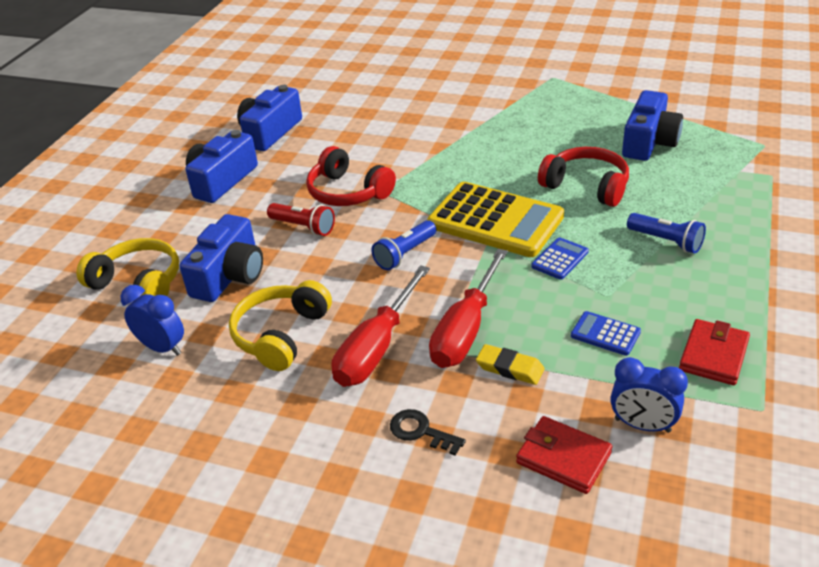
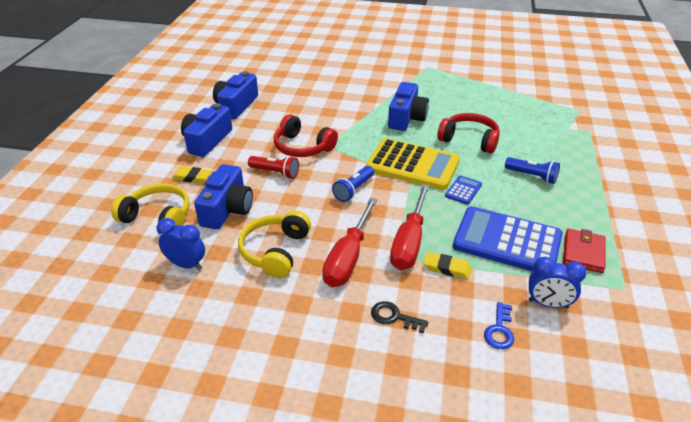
camera: 10 degrees left, 0 degrees up
red wallet [516,416,612,494] -> blue key [484,302,514,349]
blue calculator [571,311,641,356] -> blue calculator [453,206,563,272], size x2.31
blue camera [622,90,683,161] -> blue camera moved to [388,82,429,131]
none -> yellow eraser [172,166,212,183]

